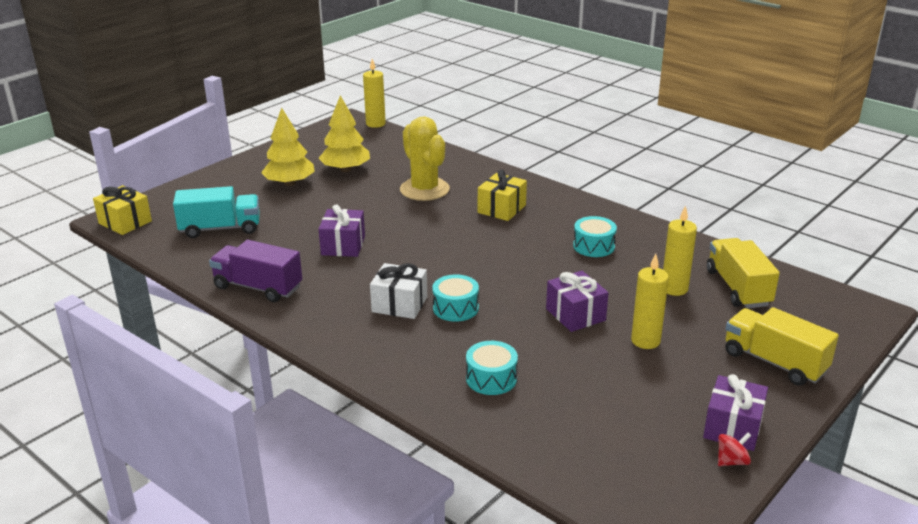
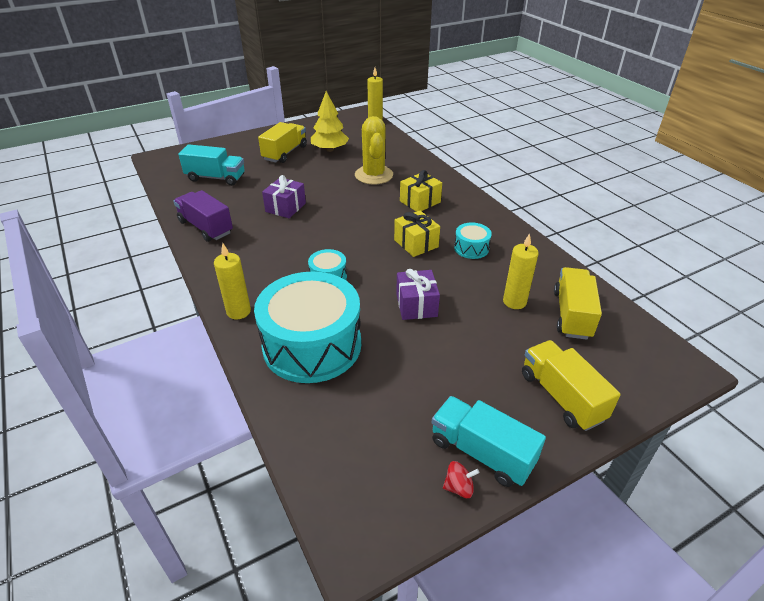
camera: 20 degrees right, 10 degrees up
yellow gift [93,185,152,235] -> yellow gift moved to [394,210,440,257]
yellow tree [261,108,315,186] -> yellow truck [258,122,307,163]
white gift [370,263,427,319] -> none
turquoise drum [466,341,518,395] -> turquoise drum [254,272,361,383], size x2.31
yellow candle [631,254,669,349] -> yellow candle moved to [214,243,251,319]
purple gift [703,374,768,451] -> turquoise truck [432,396,546,487]

